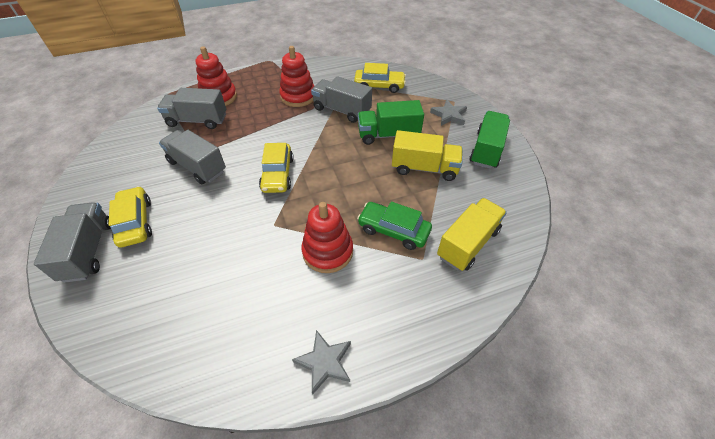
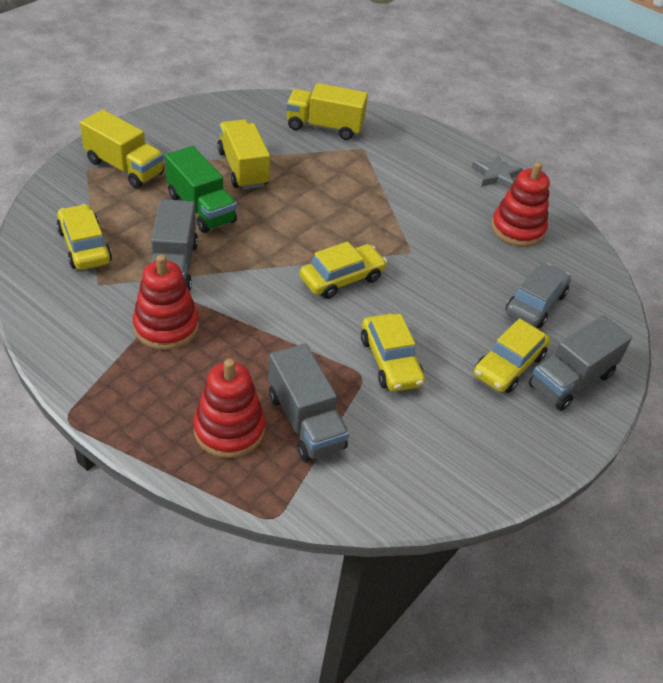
camera: 125 degrees left, 5 degrees down
grey truck [159,130,226,184] -> yellow car [361,314,425,392]
red stacking toy [301,202,353,273] -> red stacking toy moved to [491,162,550,247]
green car [357,202,432,250] -> none
grey star [430,99,467,126] -> yellow truck [80,110,164,188]
green truck [469,111,510,169] -> none
none -> grey car [505,263,571,328]

